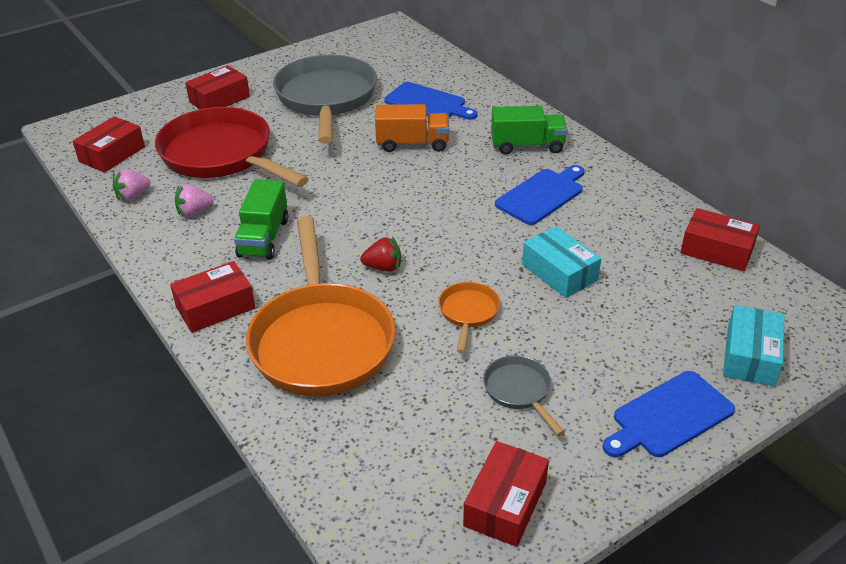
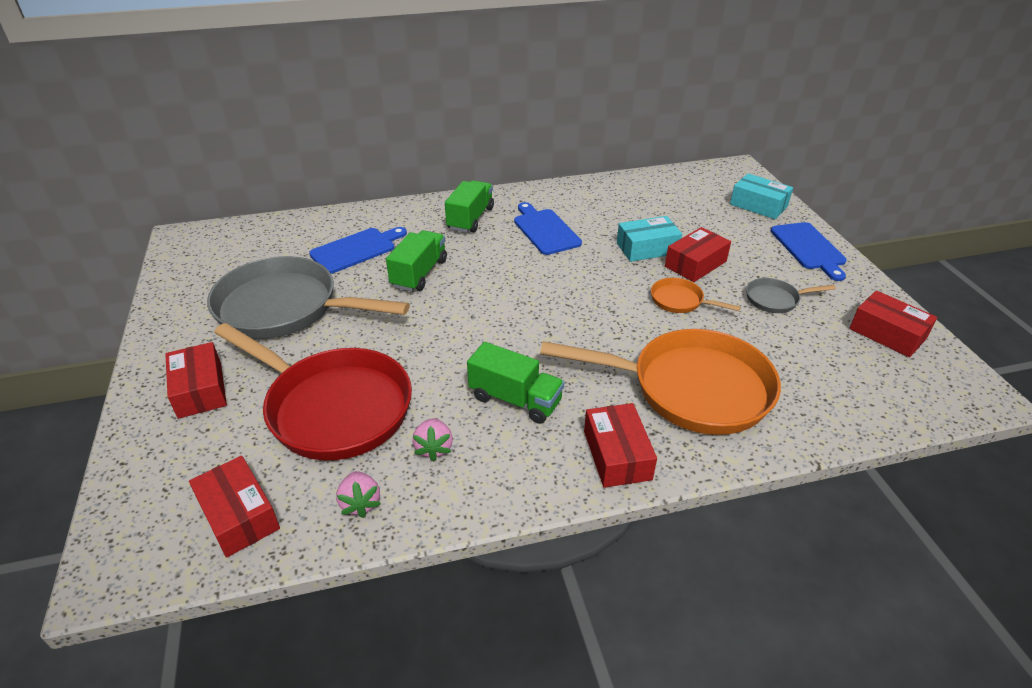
camera: 70 degrees left, 0 degrees up
red pan [155,107,309,187] -> red pan turned 120 degrees counterclockwise [214,323,412,460]
red strawberry [360,237,401,272] -> none
orange truck [375,104,449,152] -> green truck [386,230,447,292]
red box [680,208,760,271] -> red box moved to [665,227,731,282]

